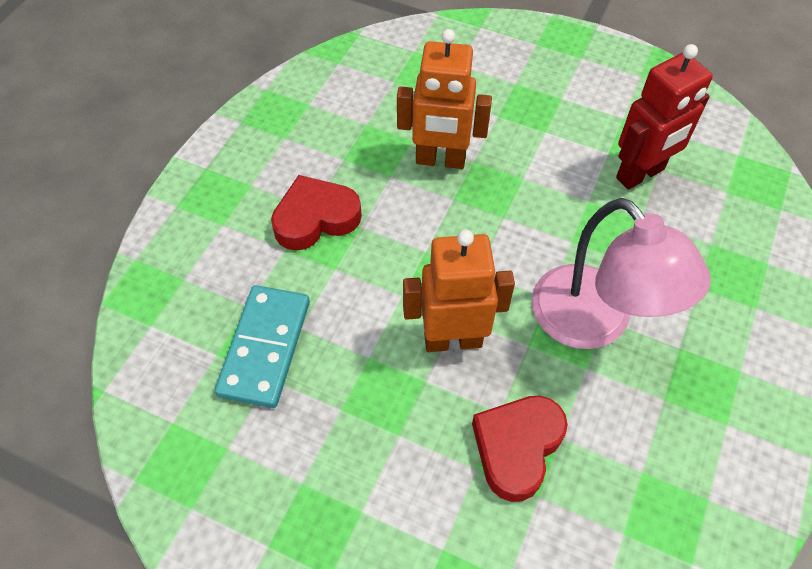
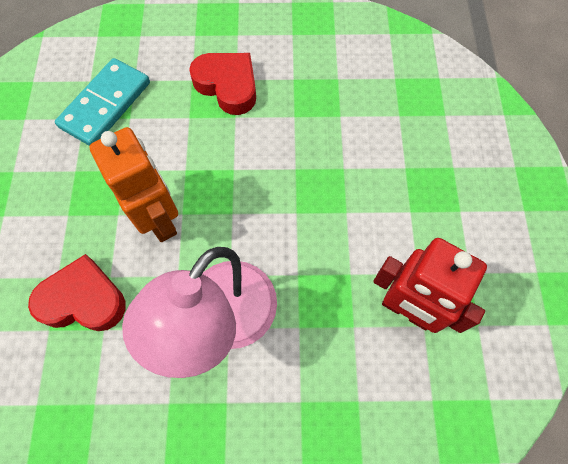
camera: 65 degrees right, 10 degrees up
turquoise domino [215,285,310,408] -> turquoise domino turned 45 degrees counterclockwise [55,58,150,146]
orange robot [397,29,492,169] -> none

